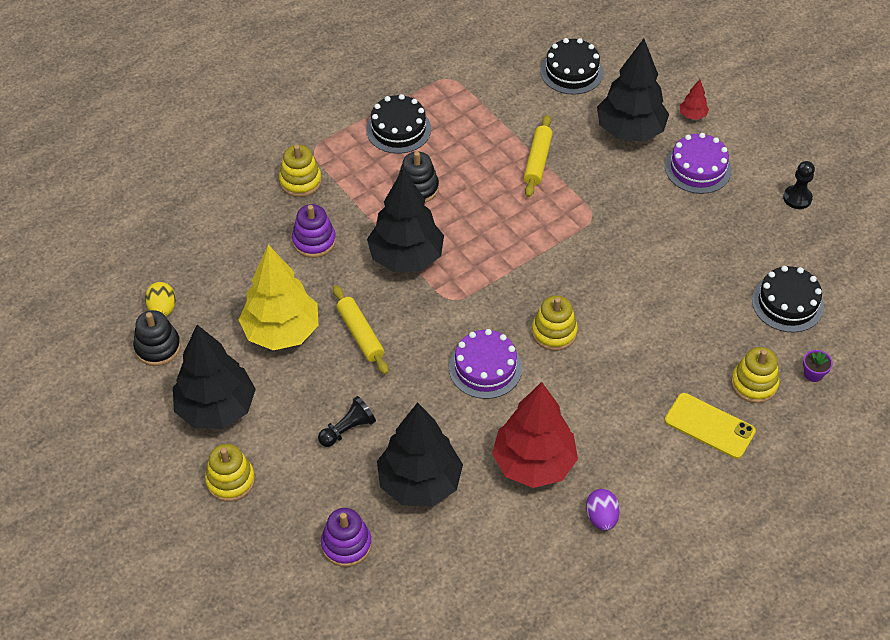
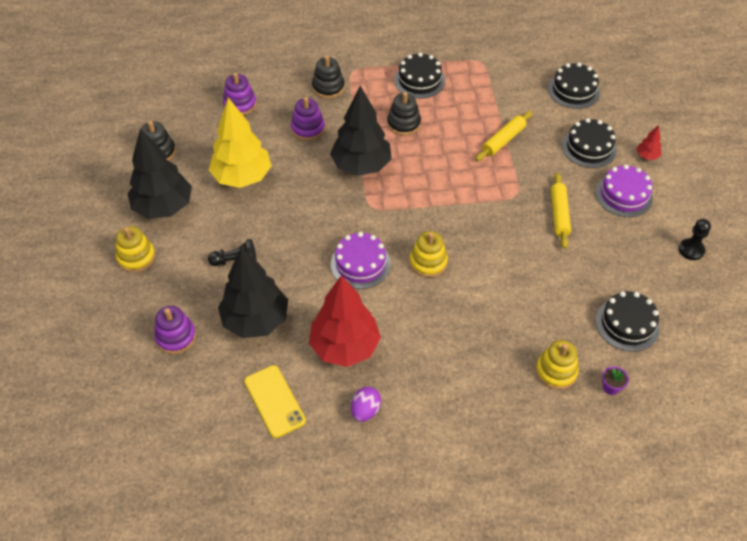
camera: 30 degrees right, 0 degrees up
yellow egg [145,282,176,317] -> none
yellow stacking toy [279,145,322,197] -> black stacking toy [312,55,345,98]
yellow rolling pin [333,285,389,375] -> yellow rolling pin moved to [551,173,571,249]
black tree [597,39,669,142] -> black cake [562,118,617,168]
yellow phone [665,393,756,459] -> yellow phone moved to [244,365,306,438]
none -> purple stacking toy [223,73,257,116]

